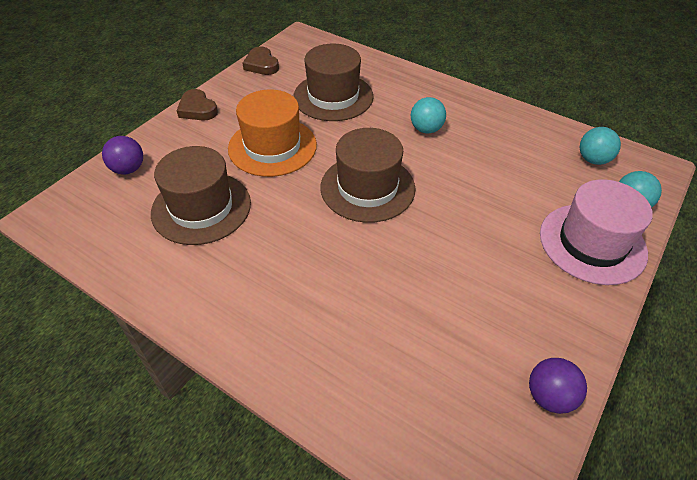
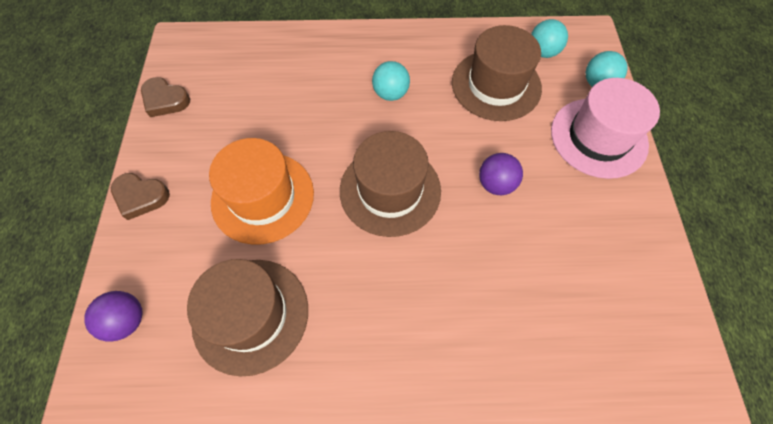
camera: 35 degrees left, 15 degrees up
brown hat [293,44,374,121] -> brown hat moved to [452,25,542,121]
purple ball [529,358,587,414] -> purple ball moved to [479,153,523,195]

